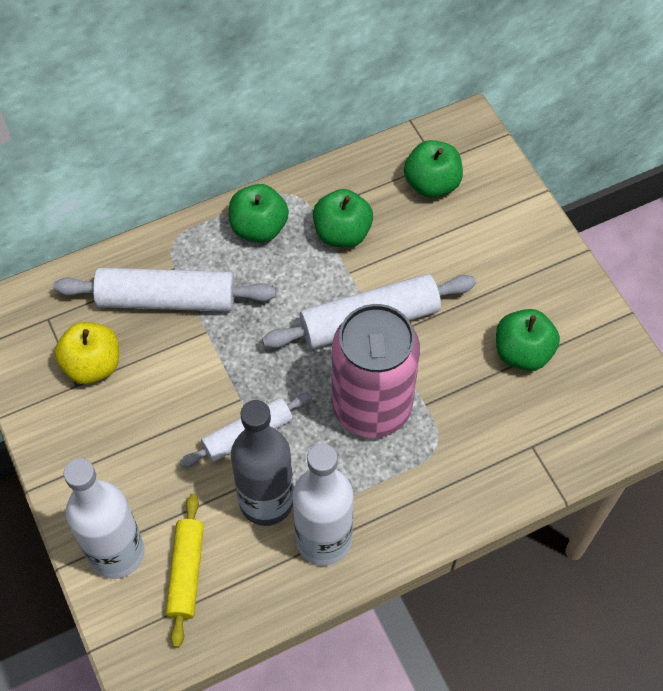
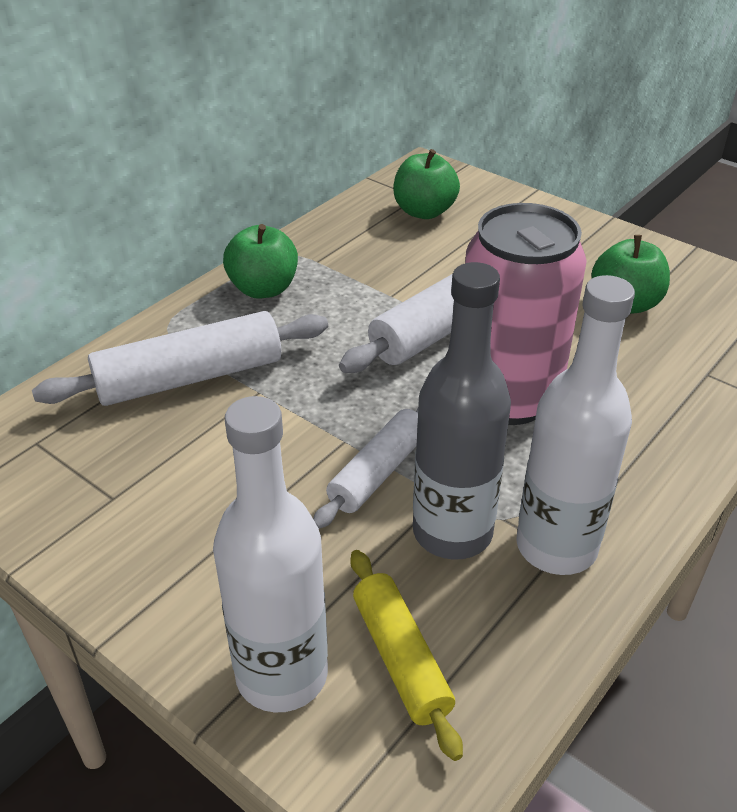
camera: 25 degrees left, 20 degrees down
yellow apple [54,322,119,384] -> none
green apple [313,189,373,248] -> none

